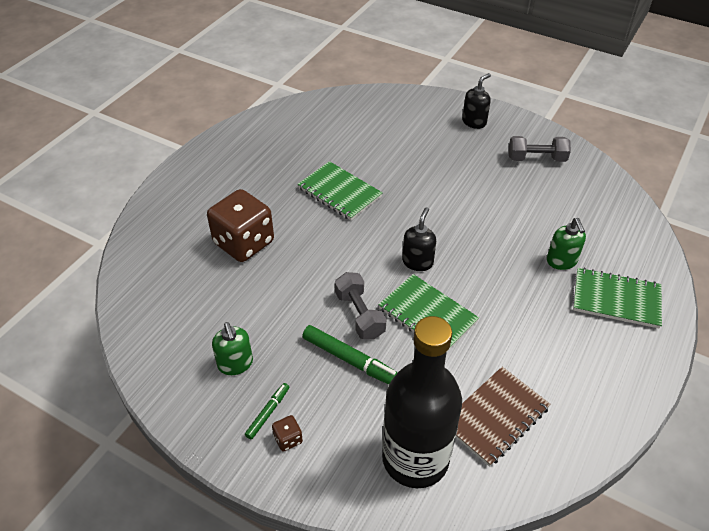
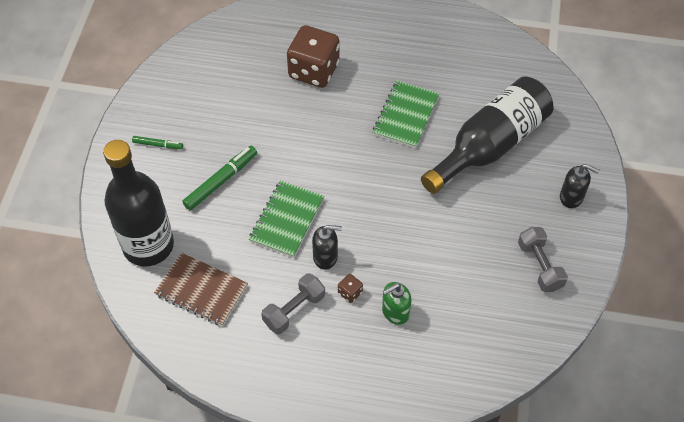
camera: 70 degrees right, 10 degrees up
green soap dispenser [212,322,253,375] -> none
brown dice [272,415,303,452] -> brown dice moved to [338,274,363,303]
green marker [302,325,398,384] -> green marker turned 150 degrees counterclockwise [182,146,257,210]
grey dumbbell [335,272,386,339] -> grey dumbbell moved to [261,273,325,334]
black soap dispenser [402,207,436,271] -> black soap dispenser moved to [312,225,342,270]
green notebook [573,267,662,328] -> none
none -> black bottle [421,76,553,194]

